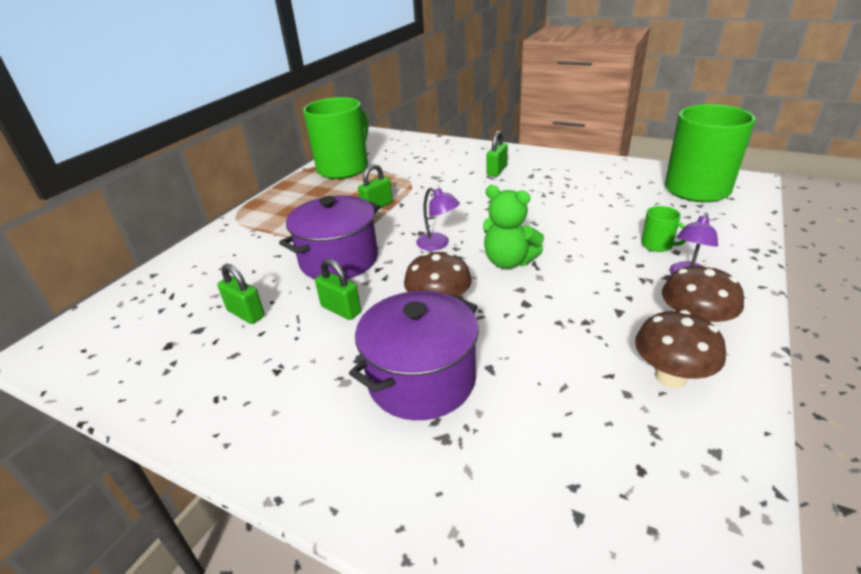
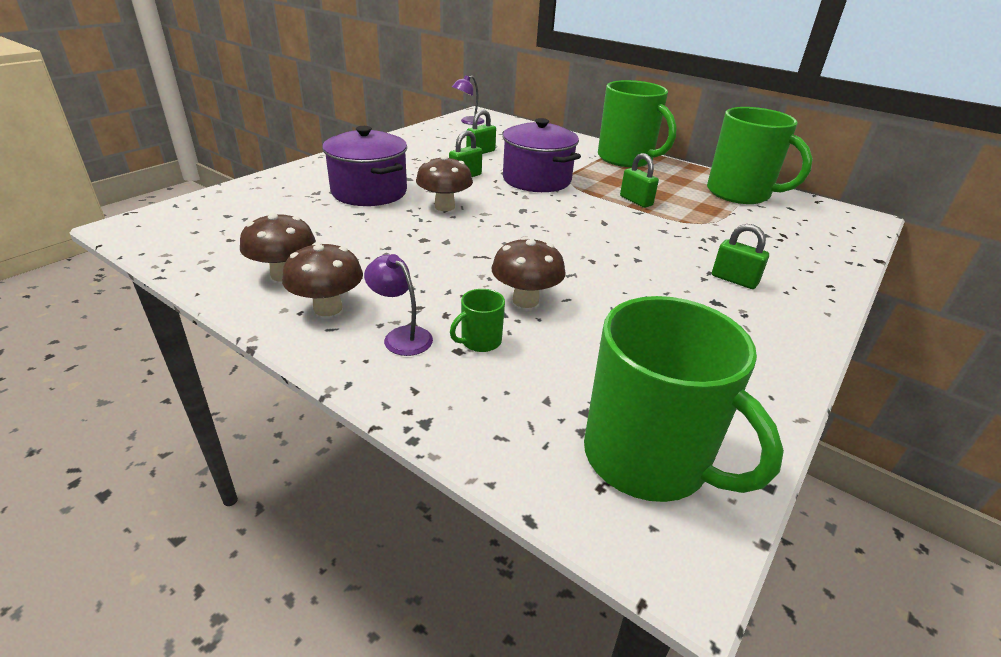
camera: 95 degrees right, 0 degrees up
purple lamp [416,187,460,251] -> purple lamp moved to [452,75,484,125]
green teddy bear [483,185,544,269] -> none
none -> brown mushroom [491,237,566,308]
none -> green mug [598,80,677,167]

